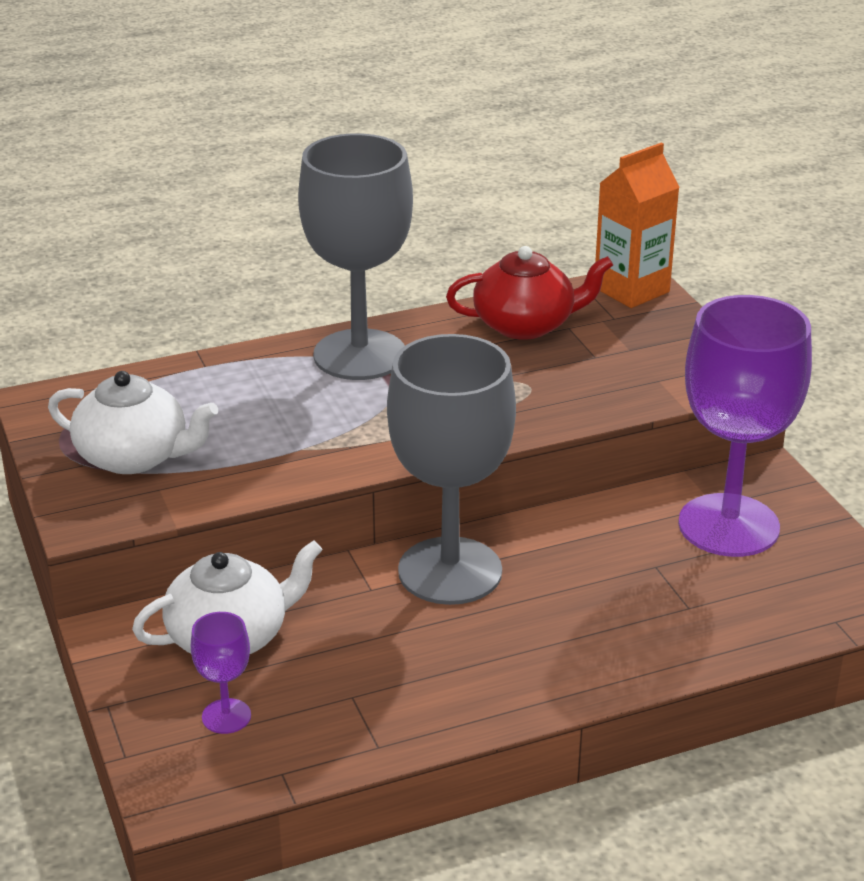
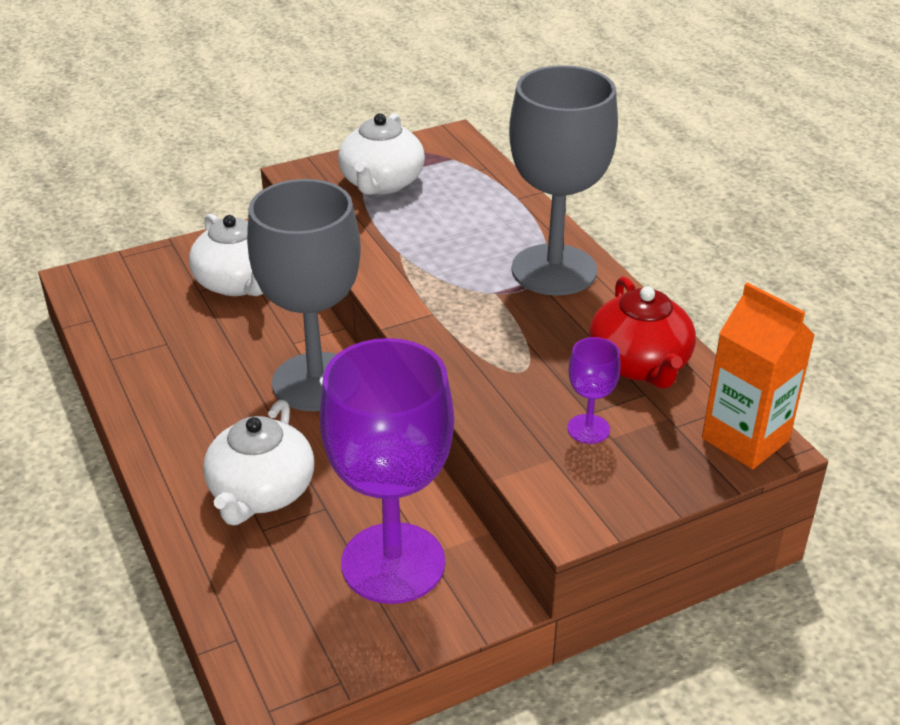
camera: 85 degrees right, 5 degrees up
purple goblet [191,612,251,734] -> purple goblet moved to [567,337,621,444]
none -> white teapot [203,400,314,525]

